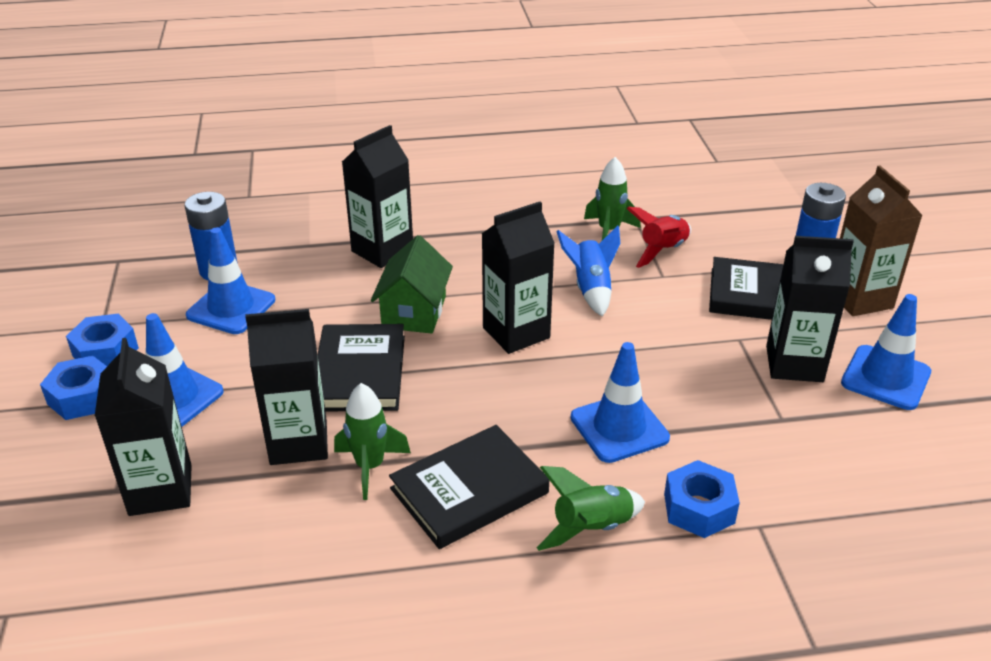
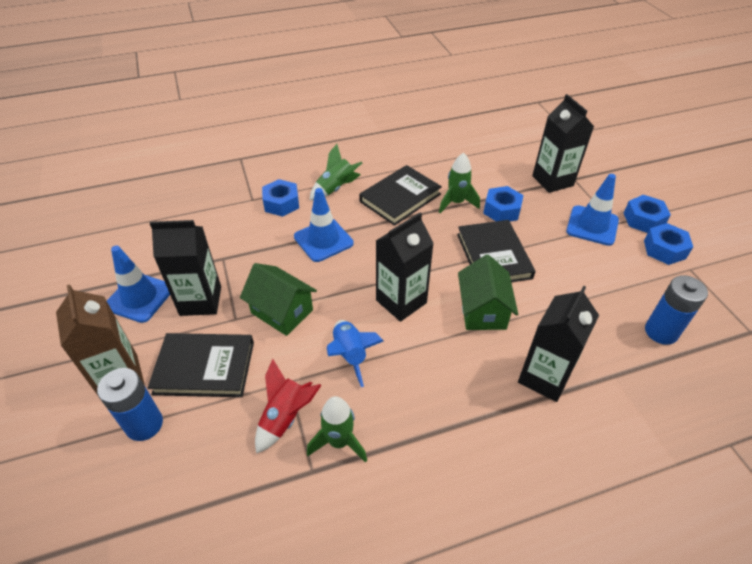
camera: 170 degrees right, 10 degrees up
blue traffic cone [186,227,275,334] -> none
black carton [245,309,328,465] -> blue nut [483,186,524,221]
none -> green house [240,263,317,336]

